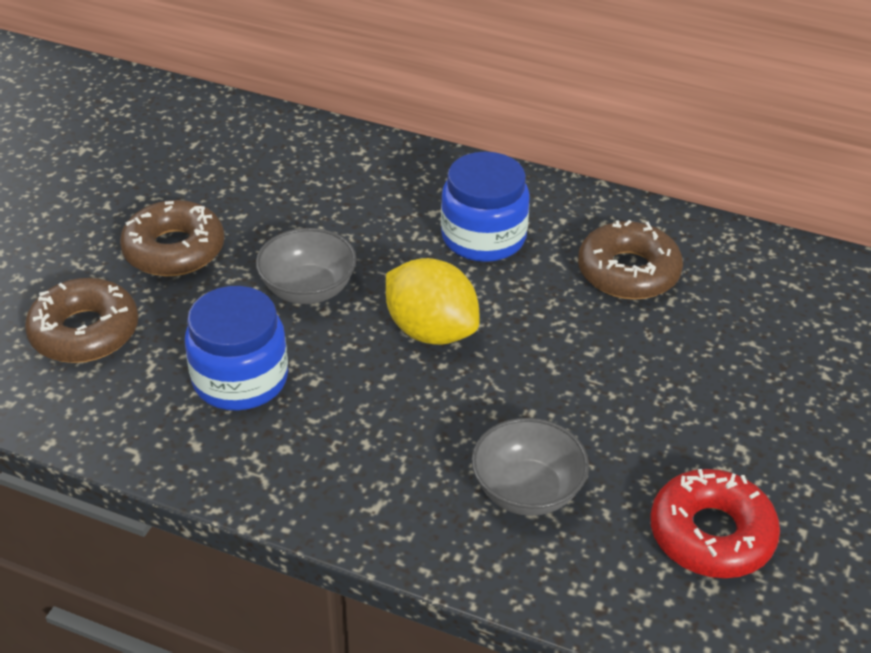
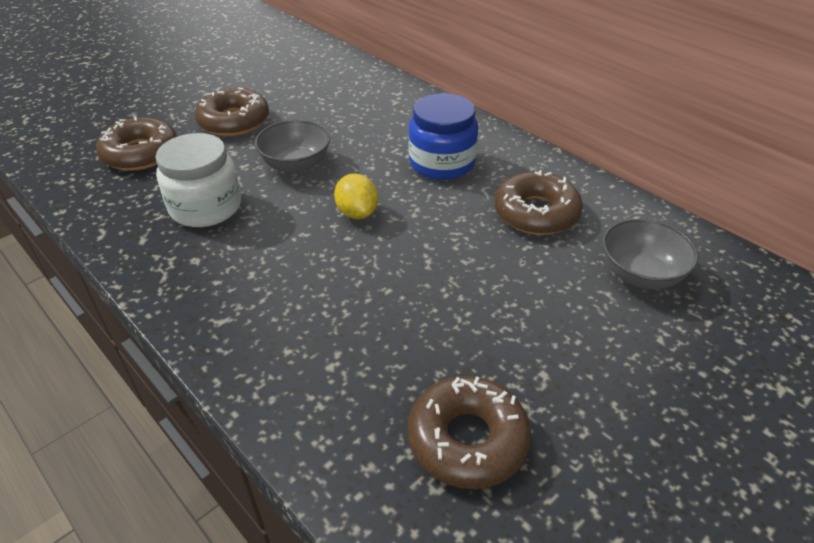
camera: 25 degrees right, 0 degrees up
blue jar [185,286,288,411] -> white jar [155,133,241,227]
yellow lemon [386,258,480,345] -> yellow lemon [334,173,378,219], size x0.65
grey bowl [472,418,589,516] -> grey bowl moved to [602,219,699,289]
red donut [650,469,780,578] -> brown donut [408,376,531,489]

